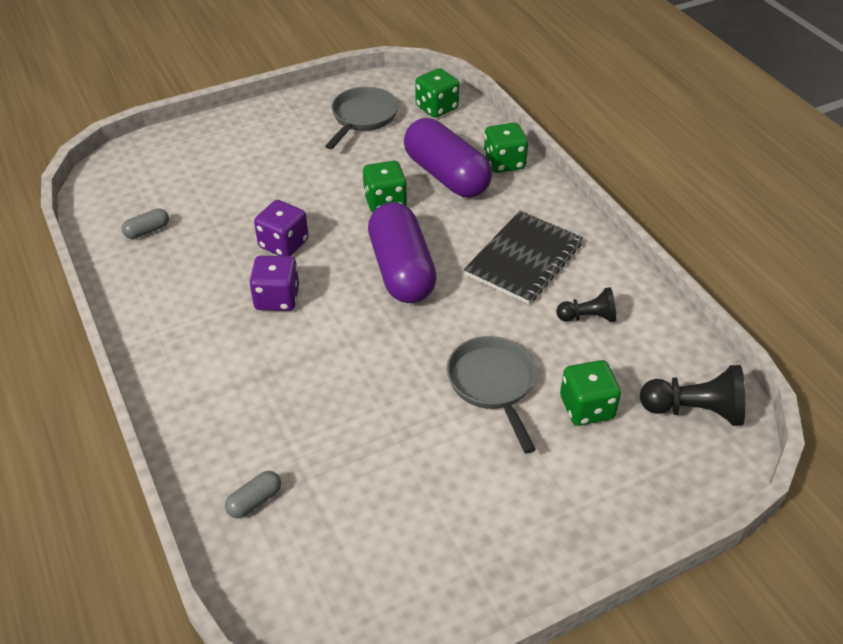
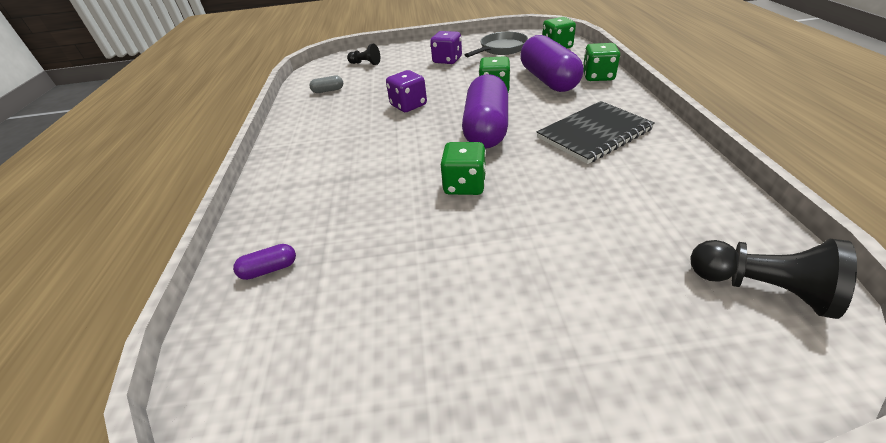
camera: 25 degrees right, 5 degrees down
grey capsule [225,471,281,518] -> purple capsule [233,244,296,280]
purple dice [249,256,299,311] -> purple dice moved to [430,31,462,64]
grey pan [447,336,536,454] -> none
black pawn [556,287,616,322] -> black pawn moved to [347,43,380,65]
green dice [560,360,621,426] -> green dice moved to [440,142,486,195]

